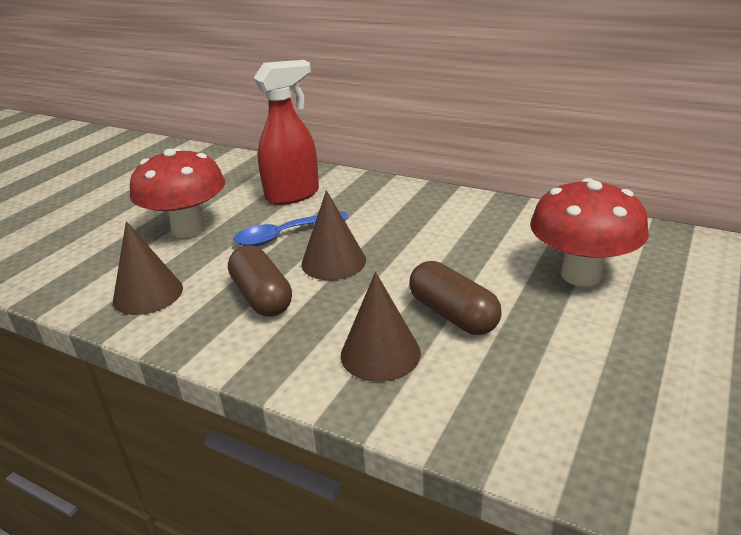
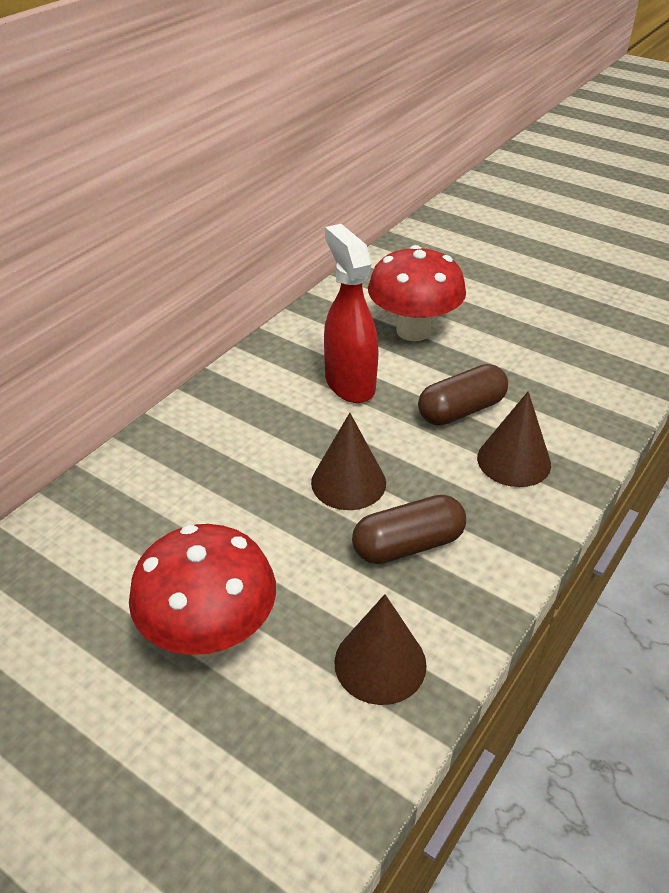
camera: 85 degrees left, 10 degrees up
blue spoon [233,211,348,246] -> none
red spray bottle [254,60,319,205] -> red spray bottle moved to [324,224,379,403]

